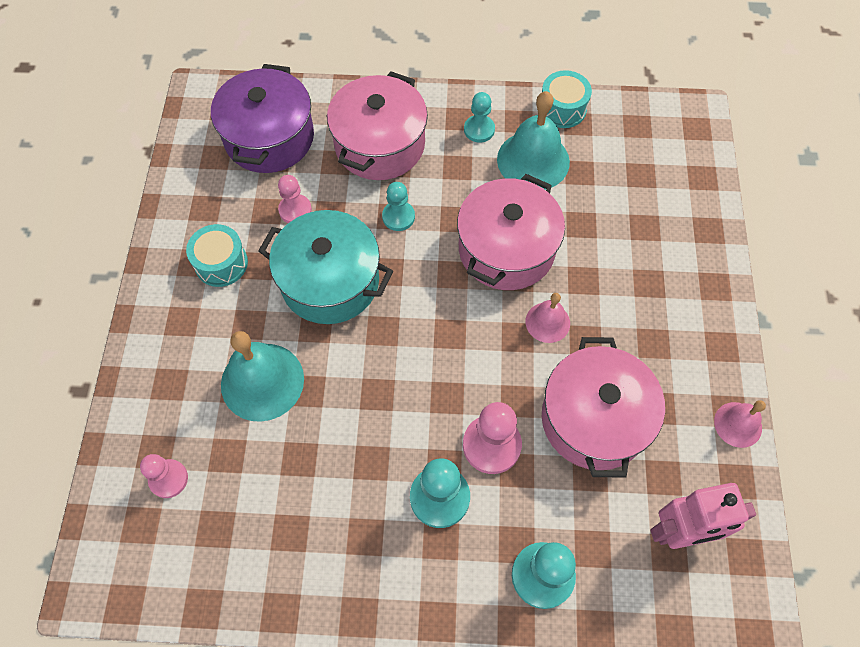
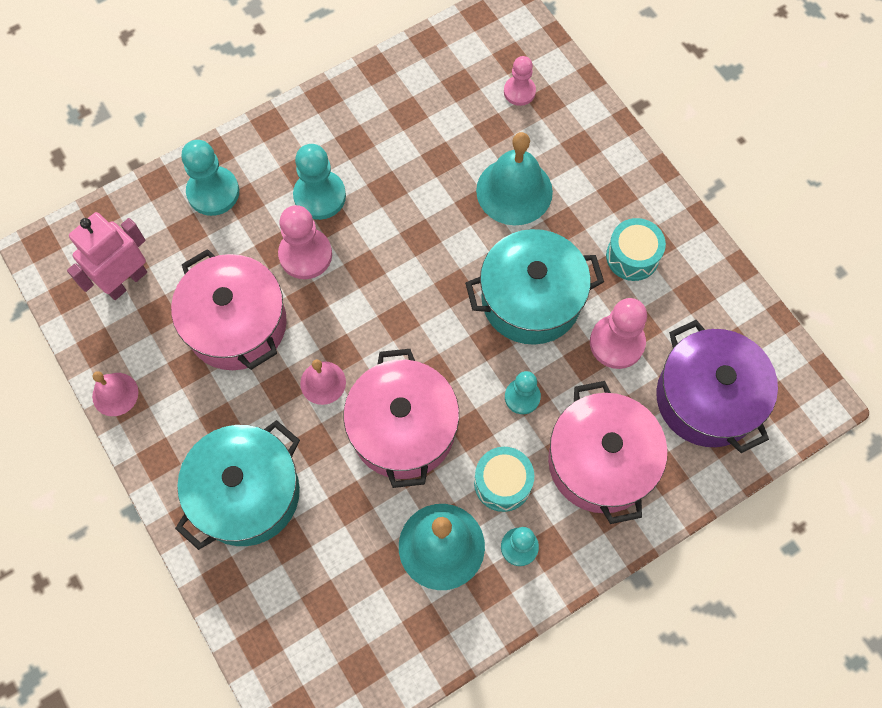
camera: 145 degrees right, 5 degrees up
pink pawn [278,175,312,223] -> pink pawn [590,298,647,369], size x1.56
turquoise drum [542,70,592,128] -> turquoise drum moved to [474,447,534,512]
none -> turquoise pot [175,420,300,550]

